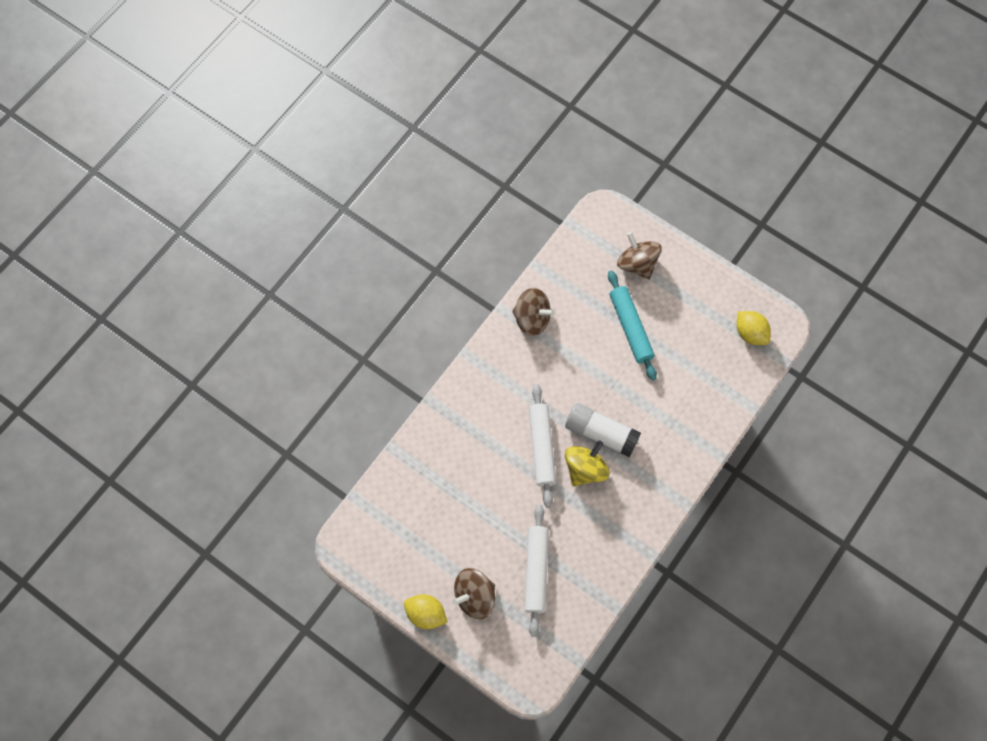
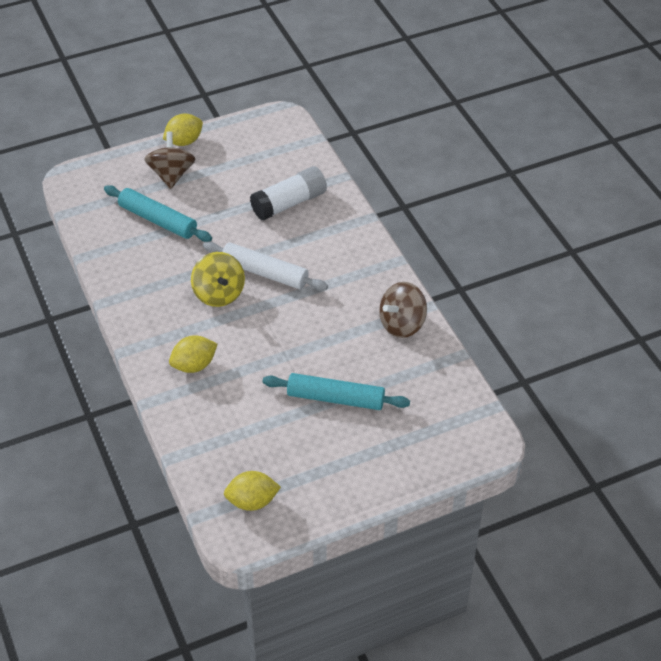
camera: 120 degrees right, 20 degrees down
white rolling pin [525,505,549,637] -> turquoise rolling pin [104,185,212,242]
white glue stick [565,403,641,458] -> white glue stick moved to [250,166,327,221]
brown spinning top [617,232,662,280] -> none
none -> yellow lemon [169,335,217,373]

